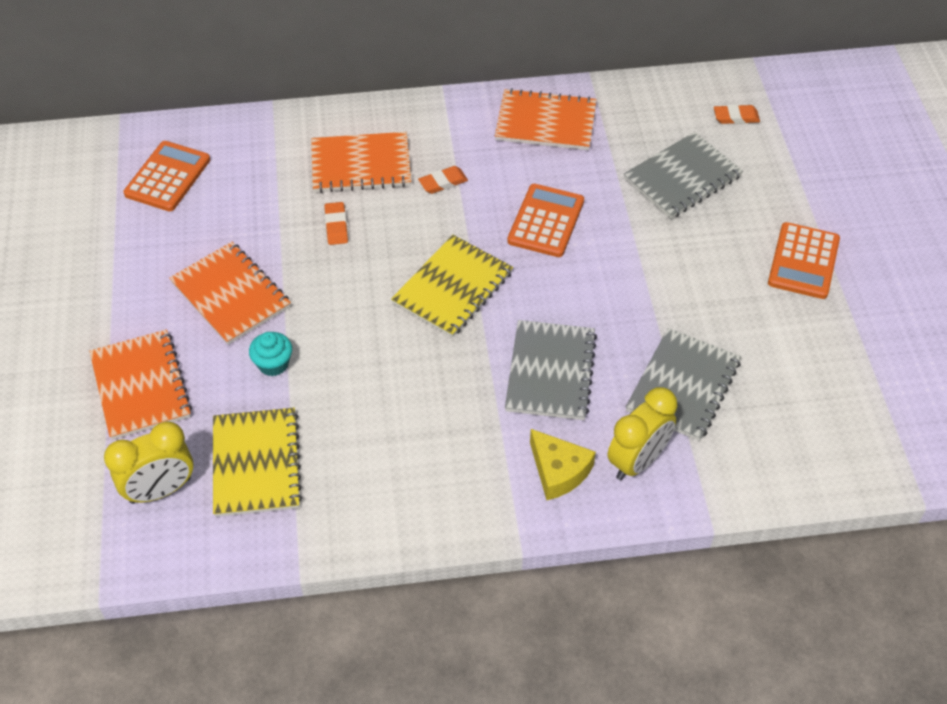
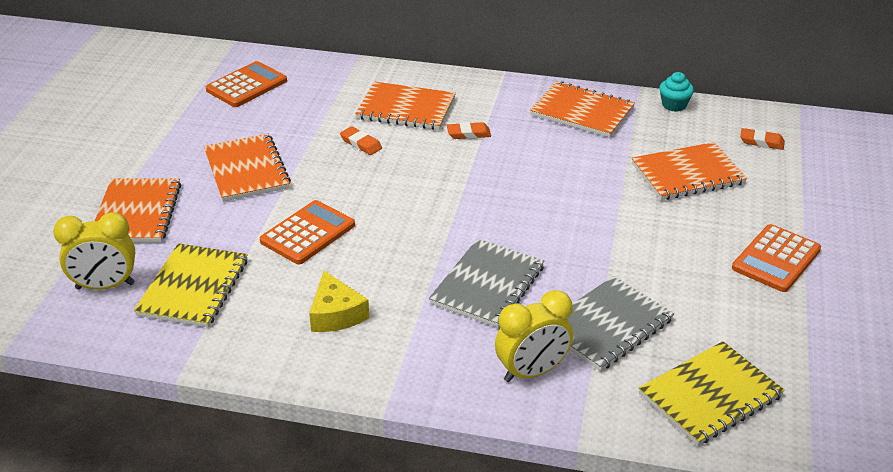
camera: 20 degrees right, 15 degrees down
turquoise cupcake [249,332,292,376] -> turquoise cupcake moved to [659,72,694,112]
orange eraser [324,202,348,245] -> orange eraser turned 60 degrees counterclockwise [340,126,382,155]
yellow notebook [391,235,513,337] -> yellow notebook moved to [639,341,785,446]
orange calculator [507,184,584,257] -> orange calculator moved to [260,200,355,264]
yellow cheese [530,429,596,500] -> yellow cheese moved to [309,271,369,332]
grey notebook [623,132,743,219] -> orange notebook [632,142,747,200]

